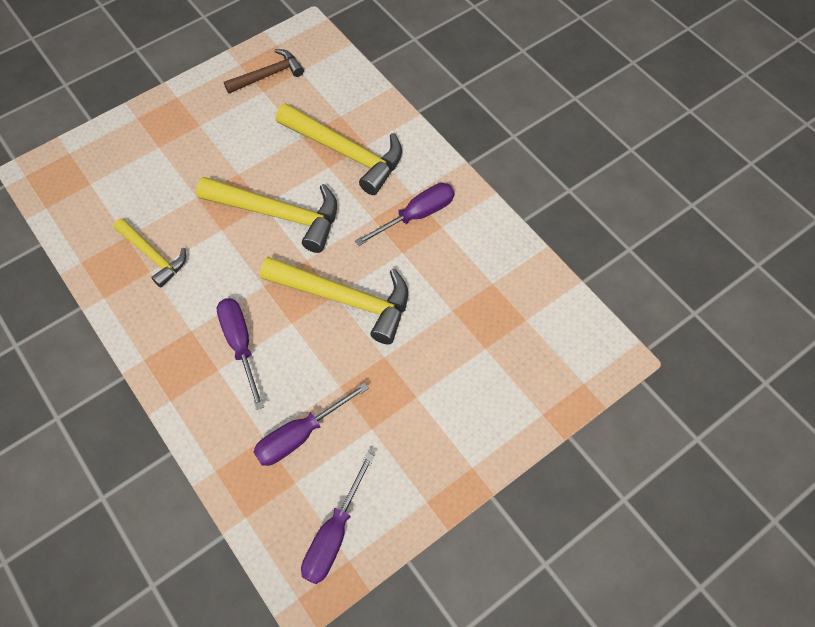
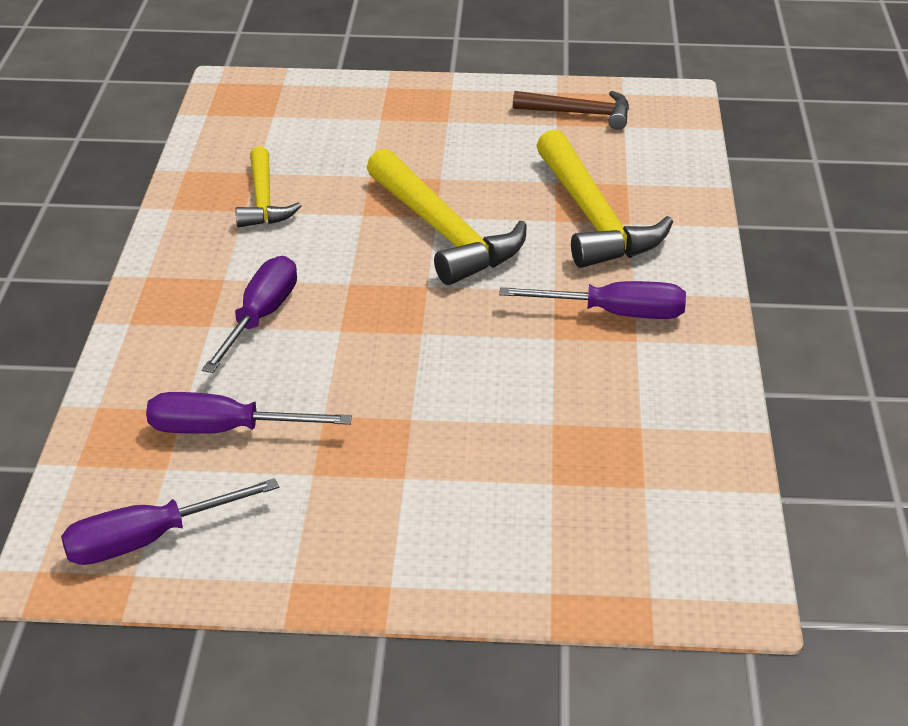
camera: 40 degrees right, 25 degrees down
yellow hammer [260,257,408,344] -> none

